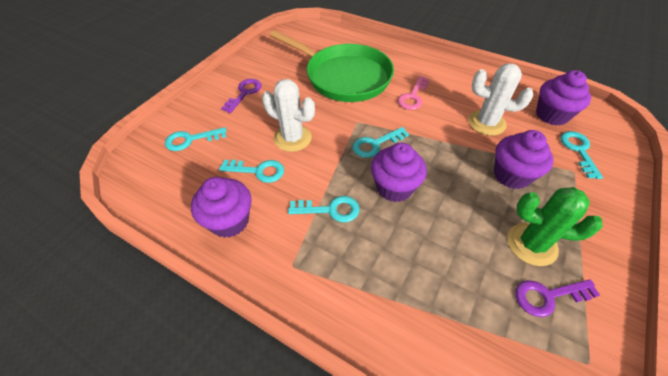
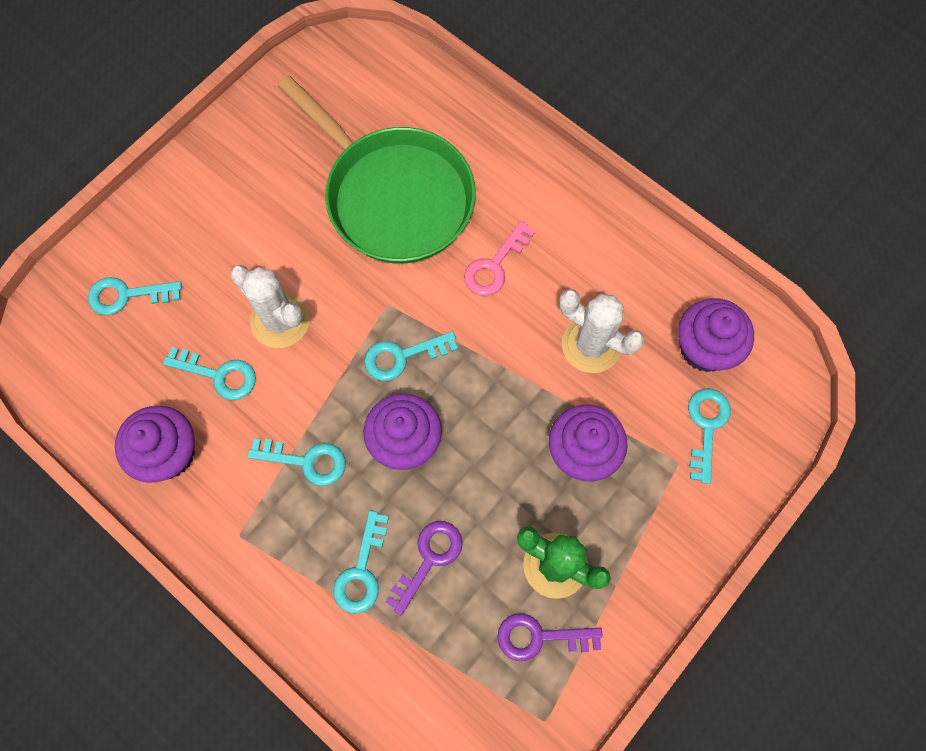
camera: 10 degrees right, 20 degrees up
purple key [221,79,262,113] -> purple key moved to [386,521,463,615]
none -> turquoise key [333,510,389,613]

